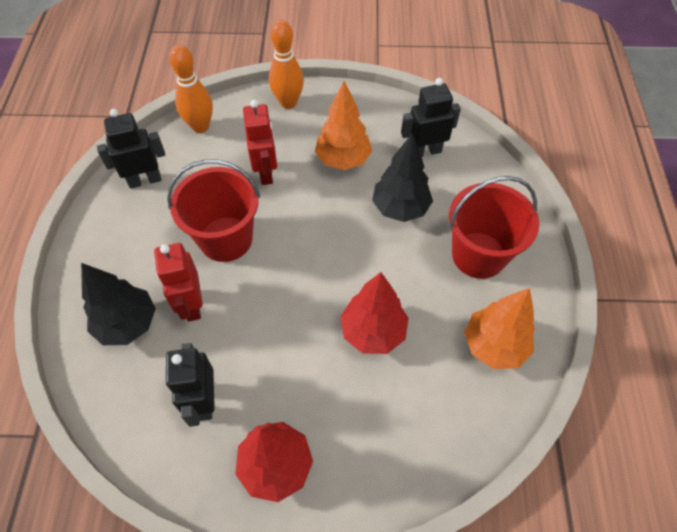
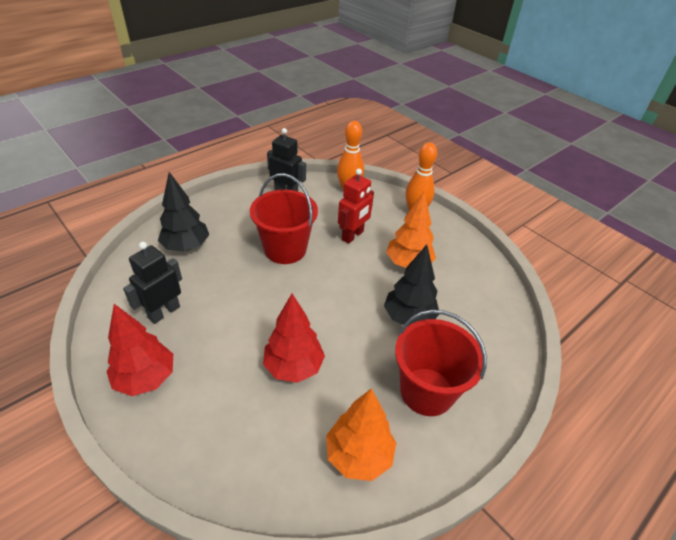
camera: 45 degrees right, 15 degrees down
red robot [154,243,203,322] -> none
black robot [401,78,461,157] -> none

